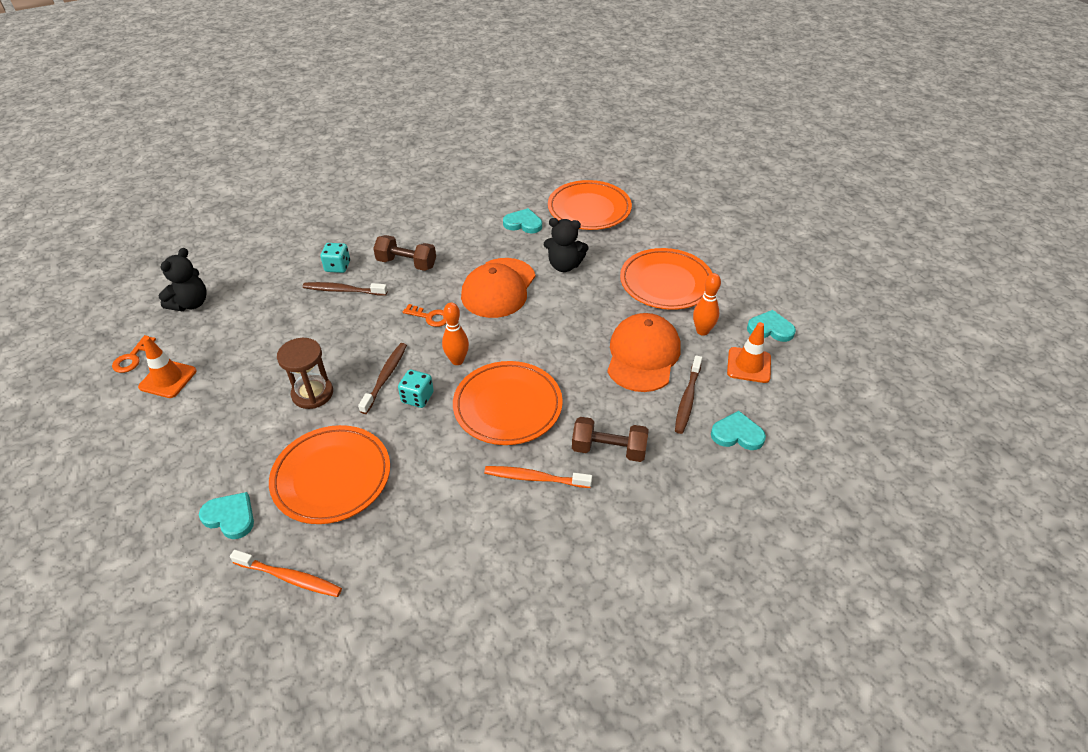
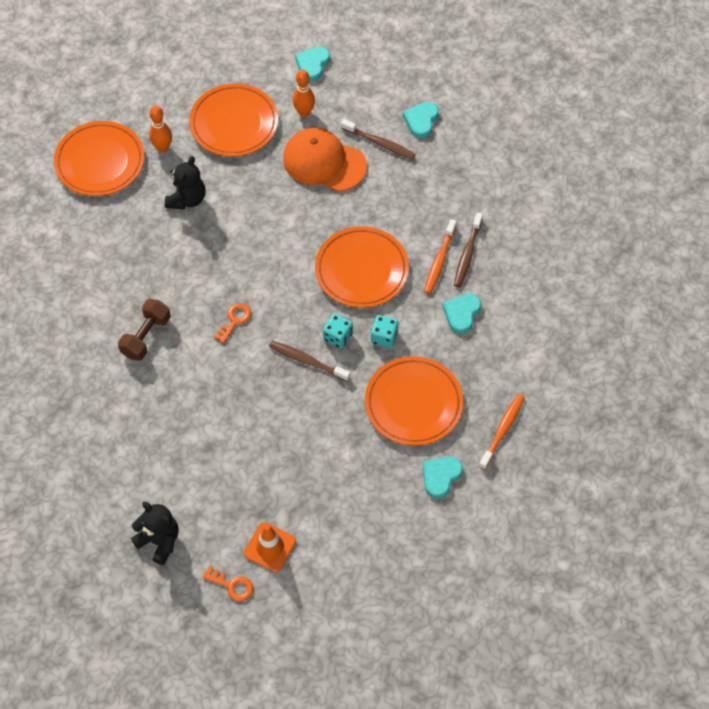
camera: 80 degrees left, 15 degrees up
brown hourglass [277,338,333,409] -> none
brown toothbrush [303,282,387,296] -> brown toothbrush moved to [454,212,483,287]
turquoise dice [320,243,350,273] -> turquoise dice moved to [371,315,398,348]
orange bowling pin [442,302,469,365] -> orange bowling pin moved to [149,106,172,153]
orange cap [461,258,535,318] -> none
turquoise heart [503,208,542,233] -> turquoise heart moved to [442,293,481,334]
brown dumbbell [572,417,649,462] -> none
orange traffic cone [727,322,771,383] -> none

